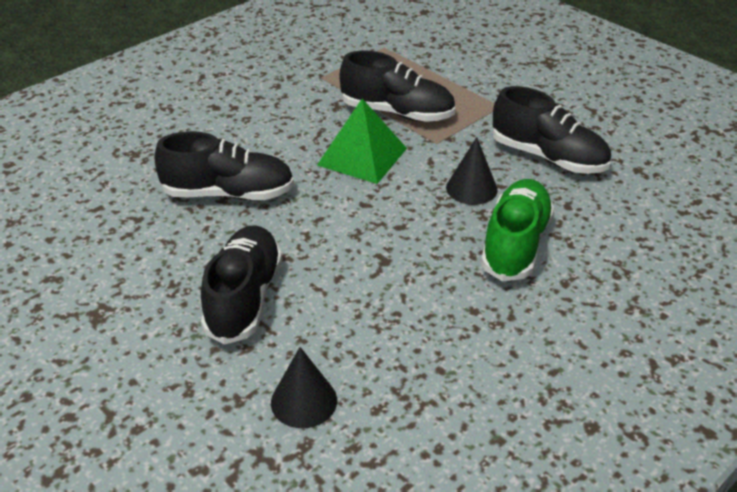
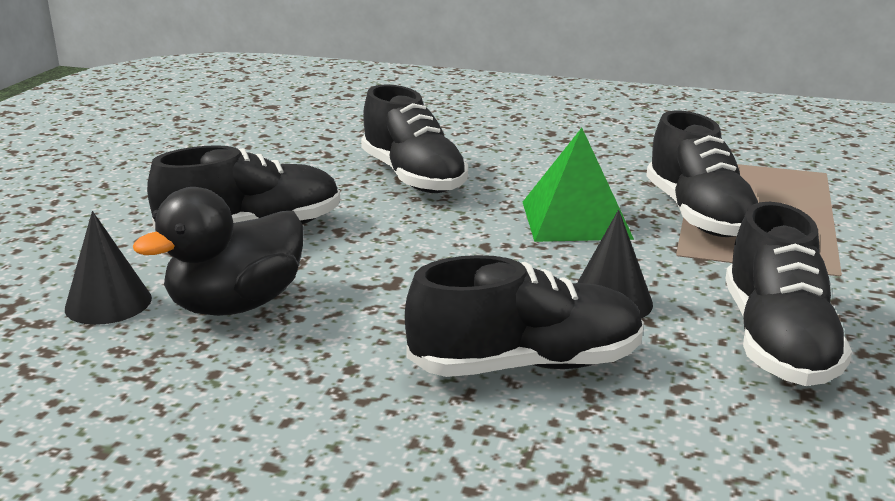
camera: 60 degrees right, 15 degrees down
green shoe [481,179,554,281] -> black shoe [405,255,644,377]
none -> black duck [133,187,304,316]

